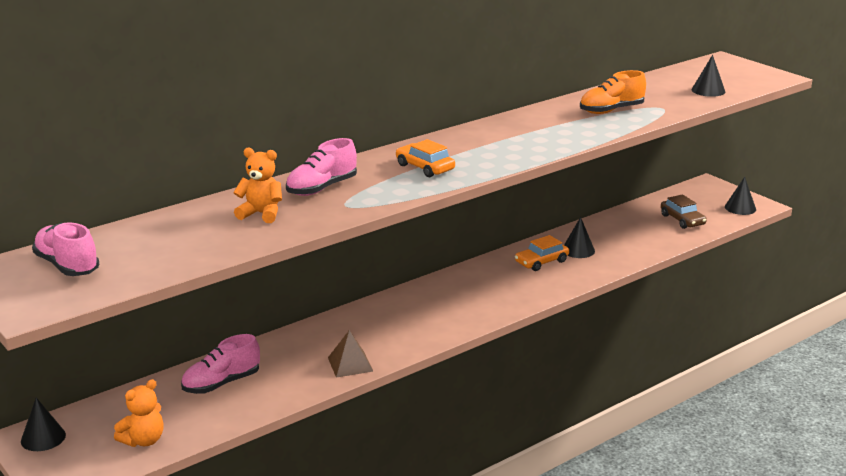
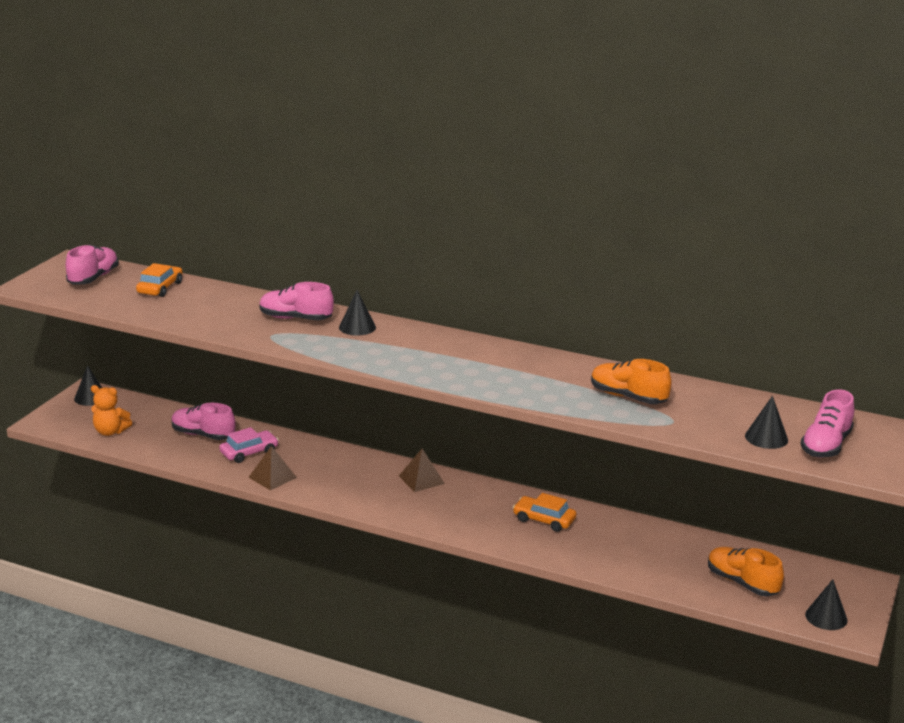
camera: 60 degrees right, 0 degrees up
orange teddy bear [233,147,282,223] -> none
orange car [396,139,455,177] -> orange car moved to [136,263,183,297]
black cone [564,217,595,258] -> black cone moved to [339,290,376,336]
brown car [661,194,707,229] -> orange shoe [708,547,784,596]
none -> pink car [219,427,279,463]
none -> brown pyramid [399,449,445,492]
none -> pink shoe [800,389,854,458]

